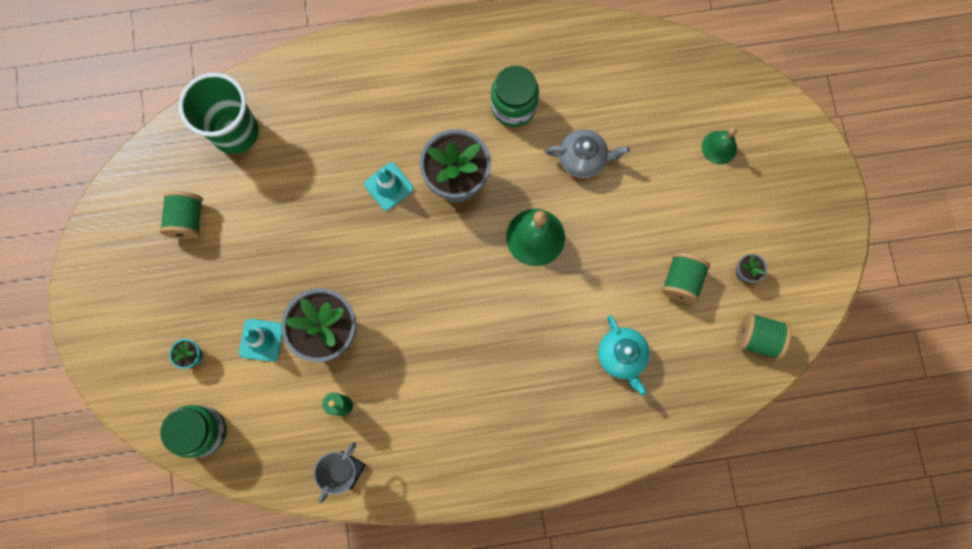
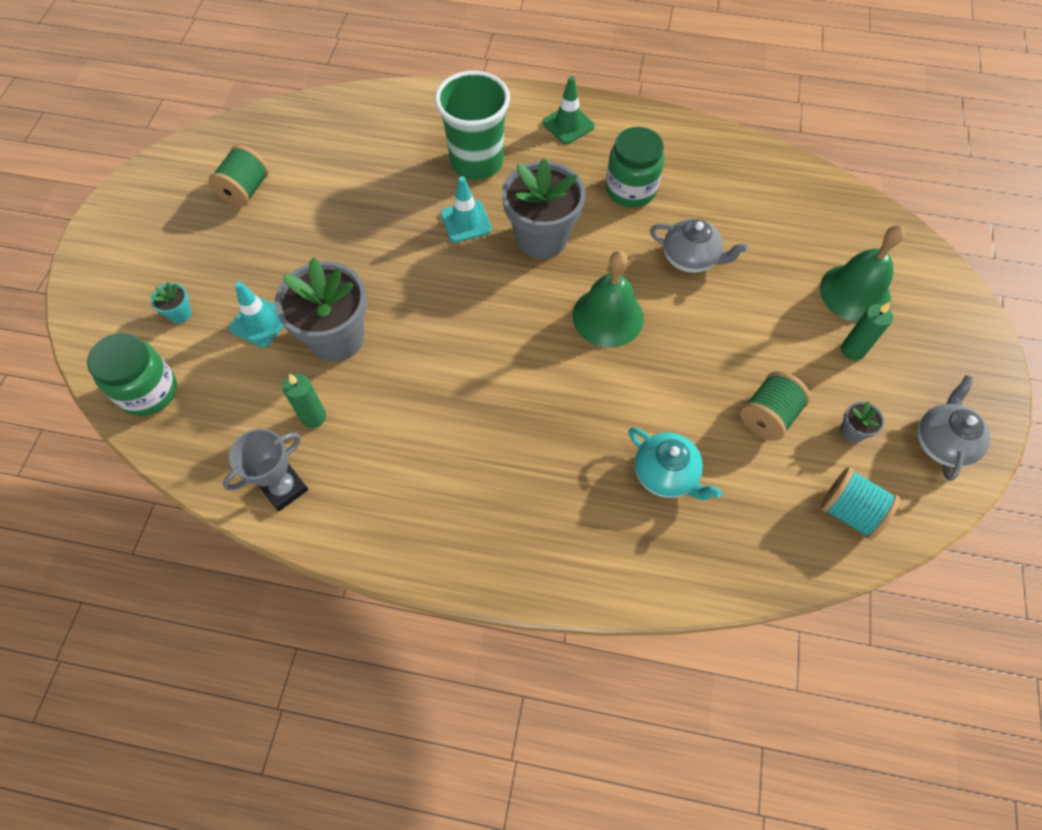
camera: 20 degrees right, 15 degrees down
green cup [179,73,259,154] -> green cup moved to [435,71,510,180]
turquoise teapot [598,315,650,396] -> turquoise teapot turned 45 degrees counterclockwise [628,427,722,500]
green bell [702,127,737,165] -> green bell [820,225,905,322], size x1.64
green spool [737,312,791,360] -> turquoise spool [820,467,900,540]
none -> green traffic cone [542,76,595,144]
none -> green candle [841,302,893,361]
none -> grey teapot [917,375,990,481]

